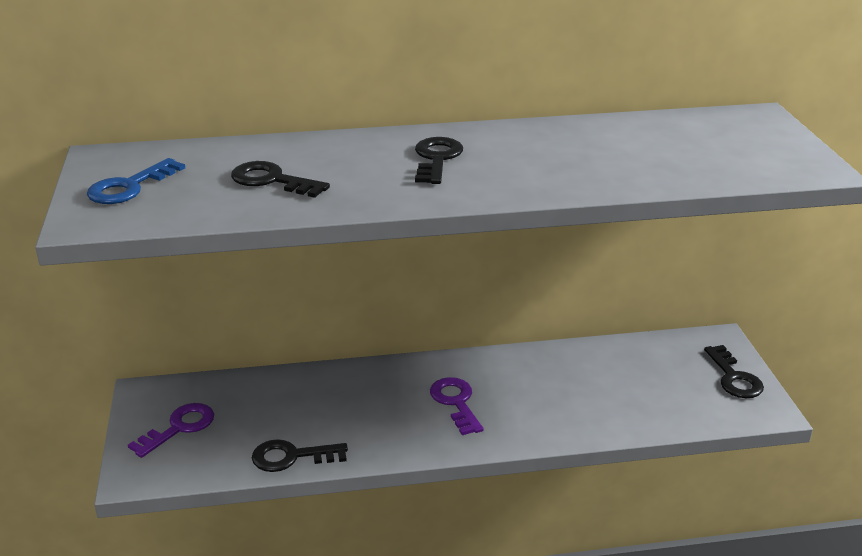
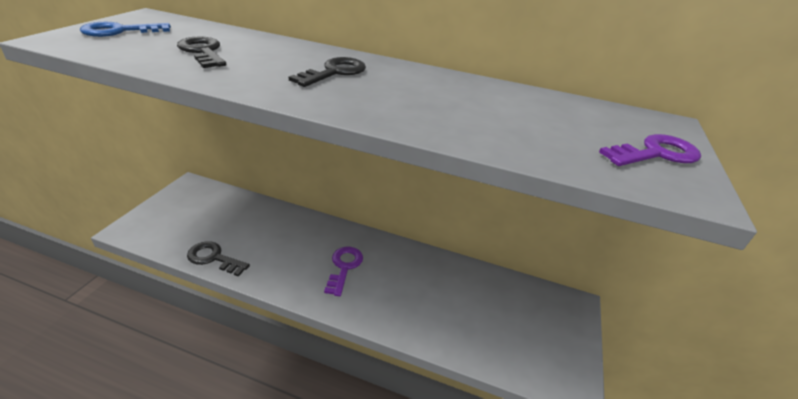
camera: 25 degrees right, 5 degrees up
purple key [128,403,214,458] -> purple key moved to [599,134,701,166]
black key [704,345,764,398] -> none

